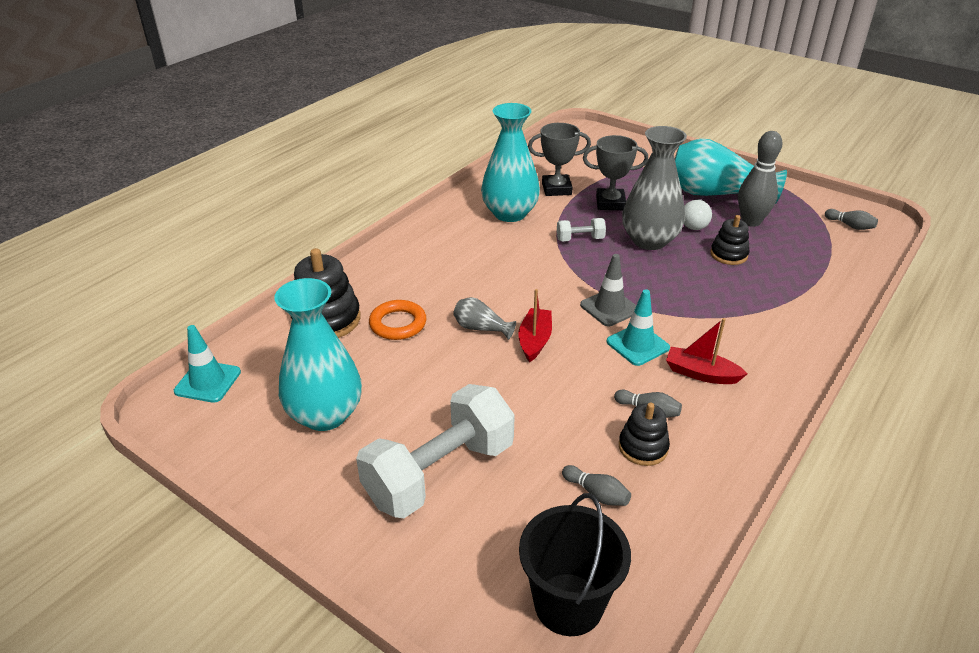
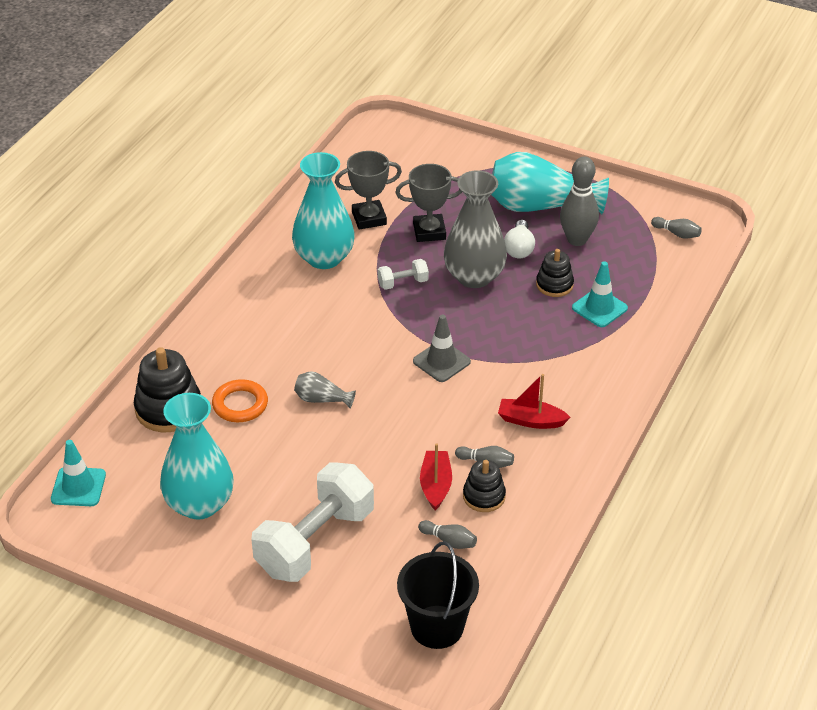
camera: 10 degrees left, 5 degrees up
red boat [518,289,552,362] -> red boat moved to [420,443,452,510]
turquoise traffic cone [606,289,670,366] -> turquoise traffic cone moved to [572,261,628,327]

